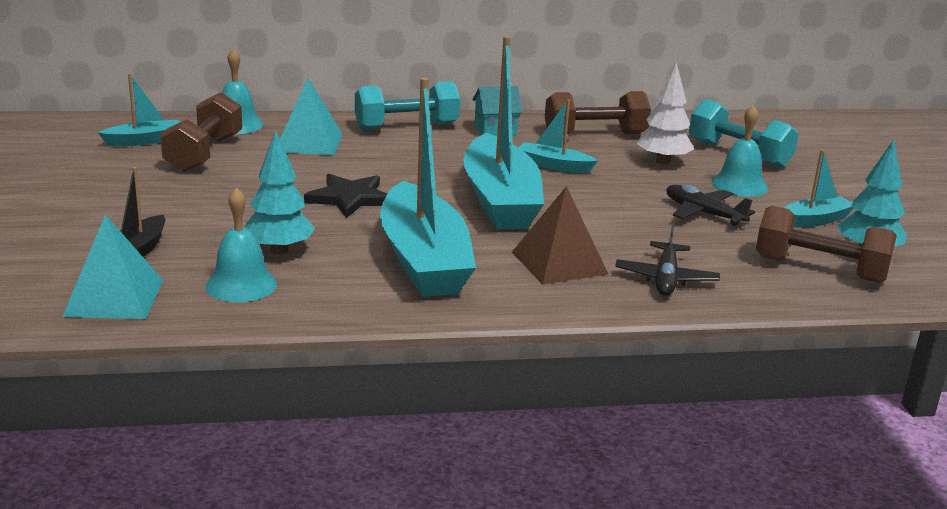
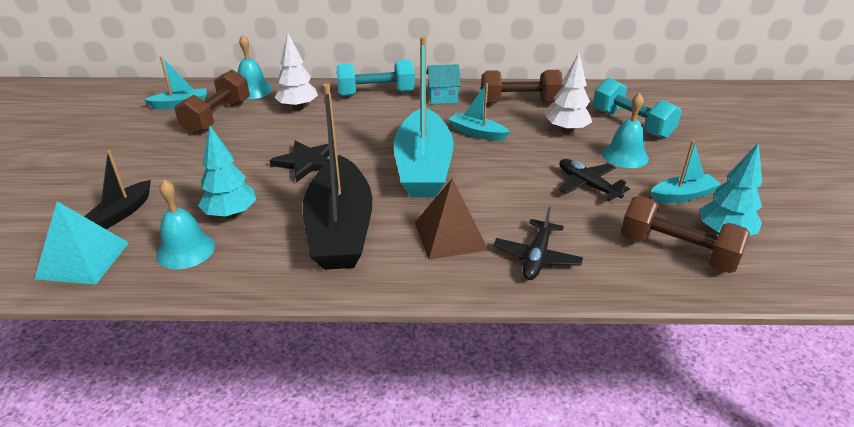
camera: 10 degrees right, 10 degrees up
turquoise pyramid [280,78,343,155] -> white tree [275,33,318,110]
turquoise boat [380,78,476,297] -> black boat [303,84,372,270]

